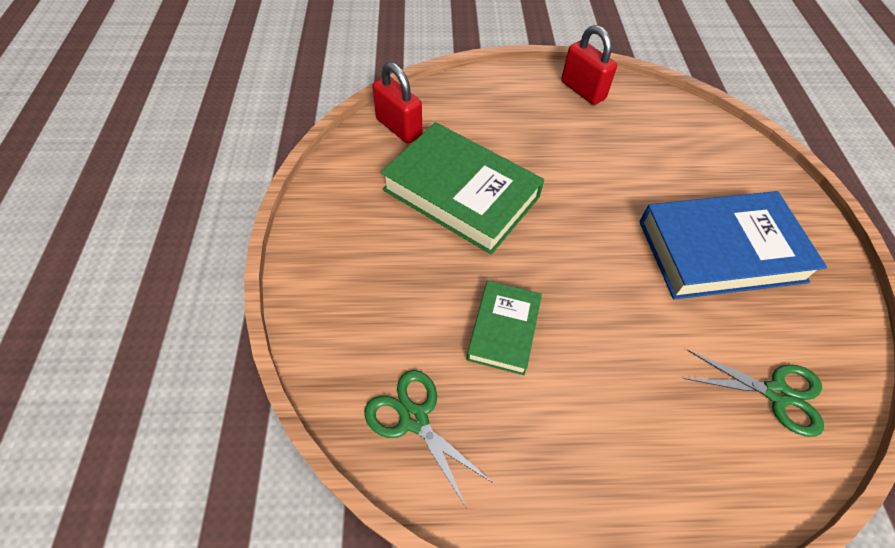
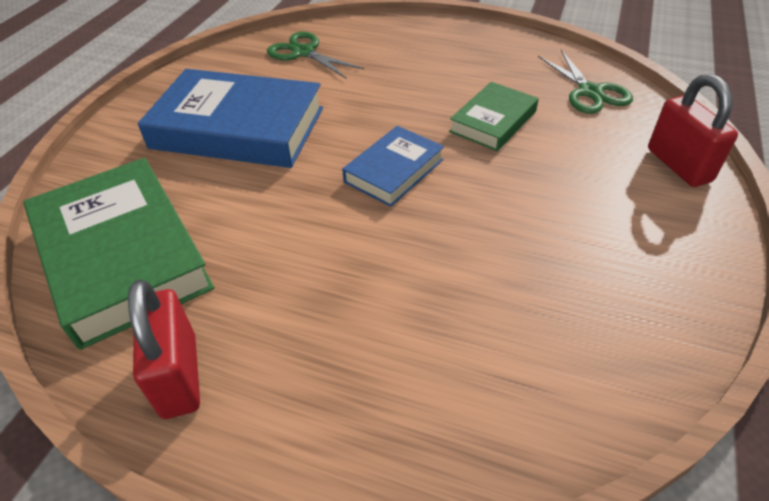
camera: 155 degrees left, 10 degrees down
red padlock [372,62,422,144] -> red padlock moved to [648,74,738,187]
green book [381,122,544,255] -> green book moved to [24,158,214,350]
none -> blue book [342,126,444,207]

